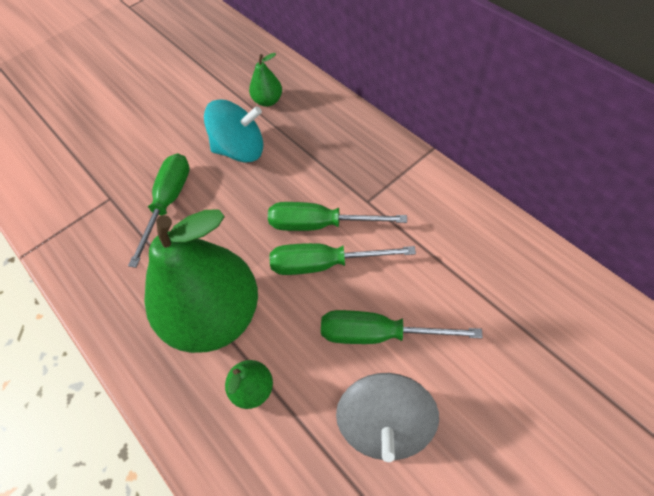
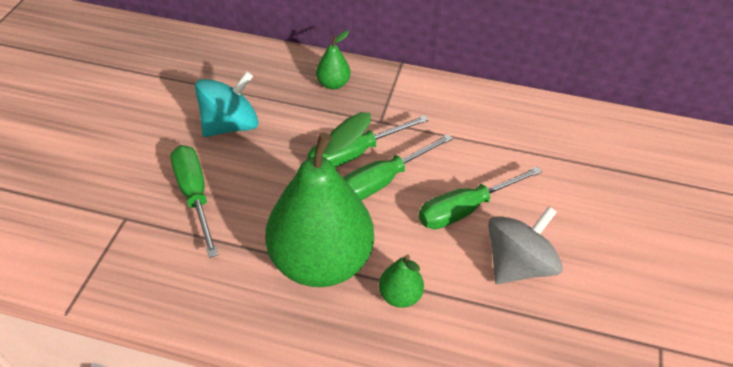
camera: 40 degrees left, 10 degrees down
green pear [249,53,282,107] -> green pear moved to [316,31,351,90]
grey spinning top [336,373,439,462] -> grey spinning top turned 105 degrees counterclockwise [488,206,563,284]

